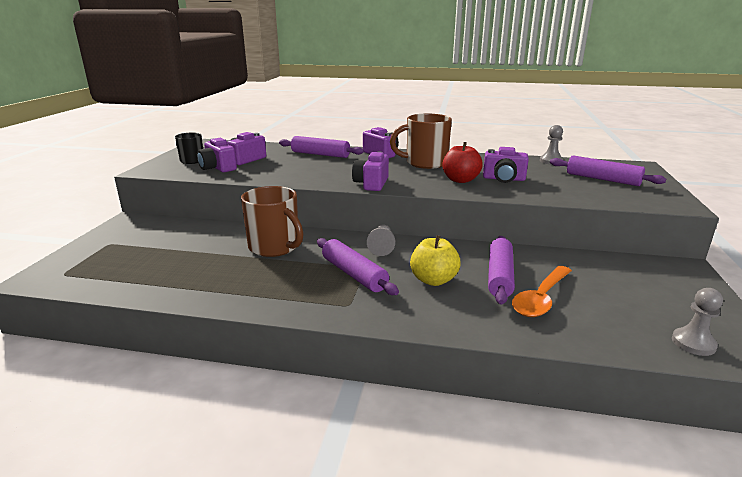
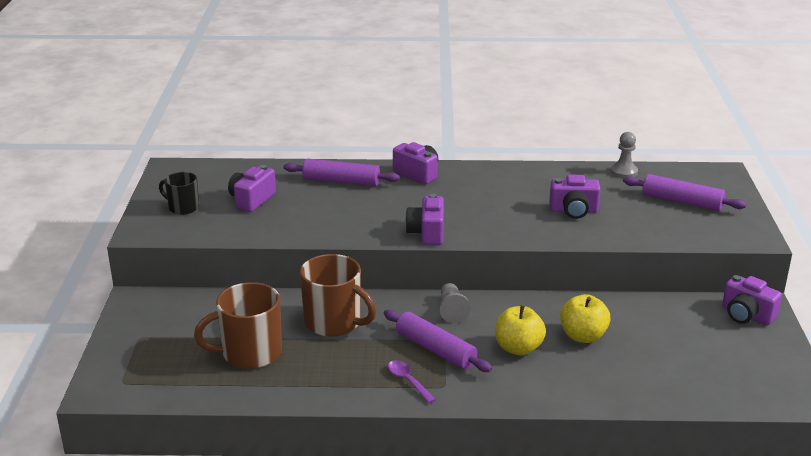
camera: 10 degrees left, 5 degrees up
purple camera [197,138,237,172] -> purple camera moved to [722,275,782,325]
brown mug [390,114,452,169] -> brown mug moved to [194,282,282,369]
red apple [442,142,483,183] -> none
purple rolling pin [488,236,515,305] -> yellow apple [560,294,611,343]
orange spoon [512,266,572,317] -> none
grey pawn [672,288,723,356] -> none
none -> purple spoon [388,360,436,403]

